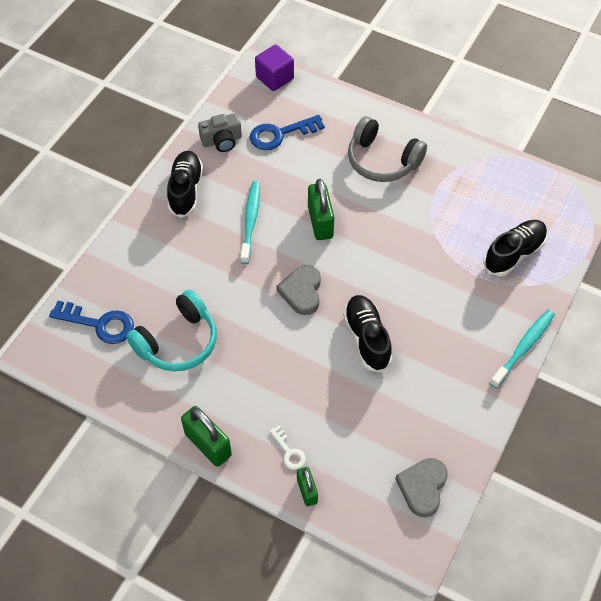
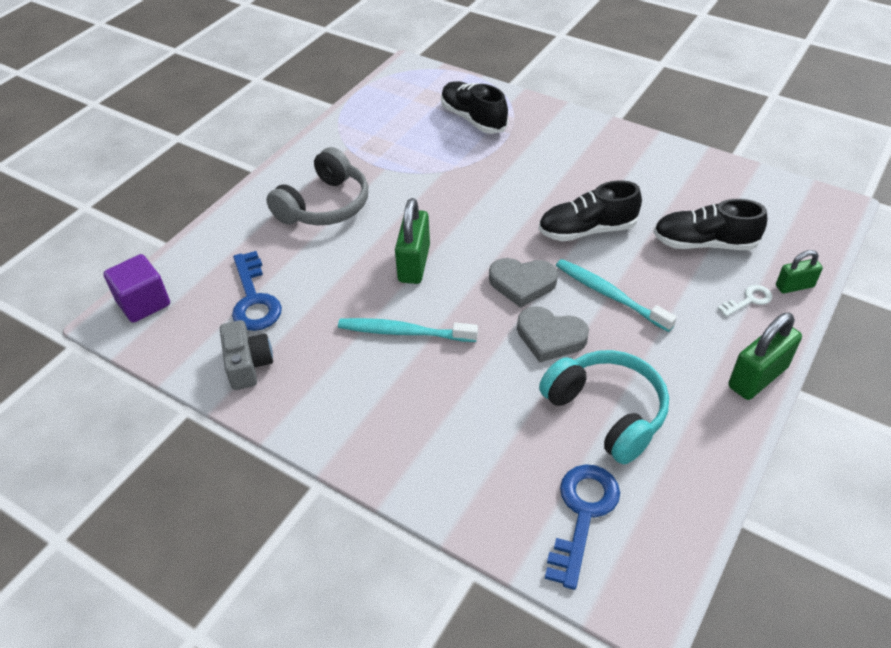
camera: 85 degrees left, 10 degrees down
black shoe [167,151,203,218] -> black shoe moved to [653,199,767,250]
green padlock [308,179,334,240] -> green padlock turned 75 degrees counterclockwise [395,198,430,284]
grey heart [395,458,448,517] -> grey heart moved to [517,306,589,362]
turquoise toothbrush [490,310,555,388] -> turquoise toothbrush moved to [556,259,677,332]

